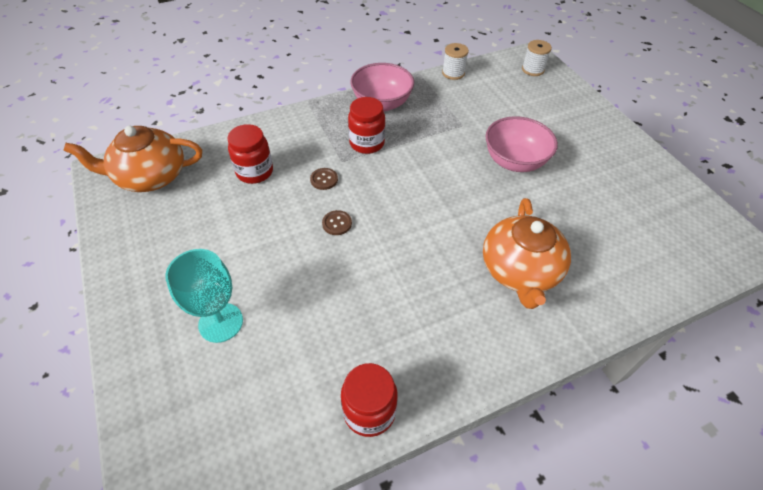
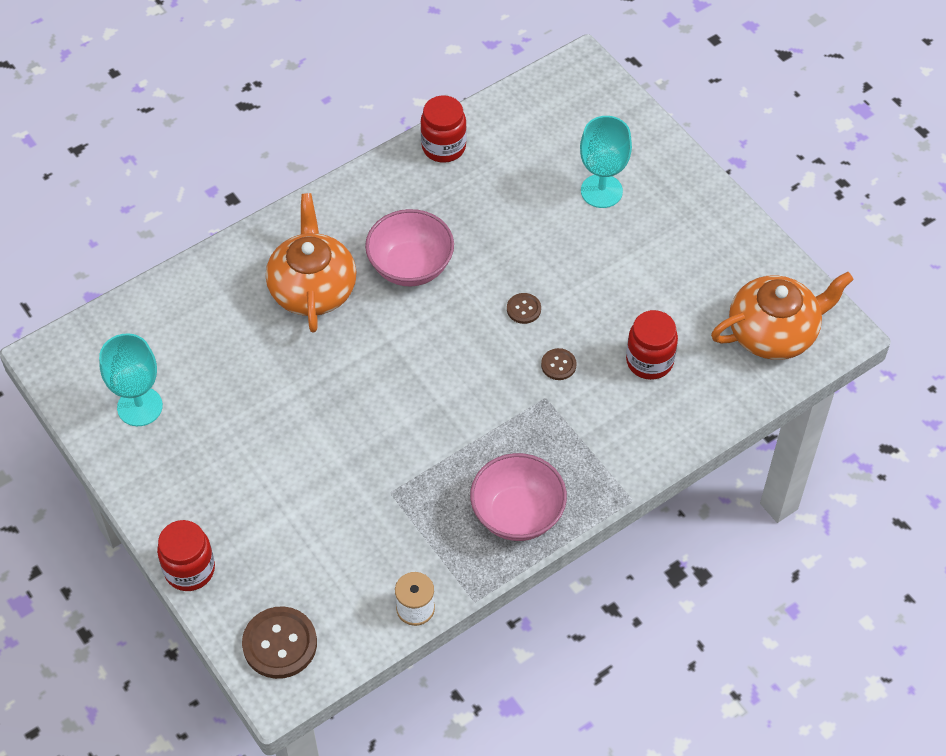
camera: 170 degrees right, 5 degrees up
red jar [348,97,385,154] -> red jar moved to [157,520,215,591]
pink bowl [486,116,558,172] -> pink bowl moved to [365,209,454,287]
white spool [522,40,552,76] -> brown button [242,607,317,679]
none -> turquoise goblet [99,333,163,426]

